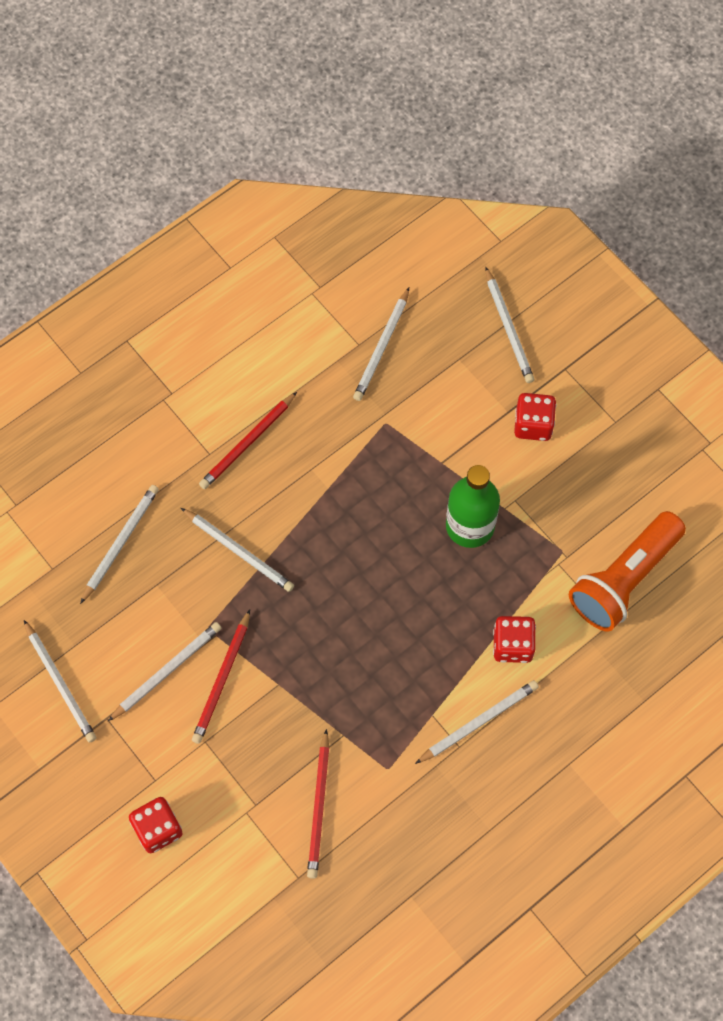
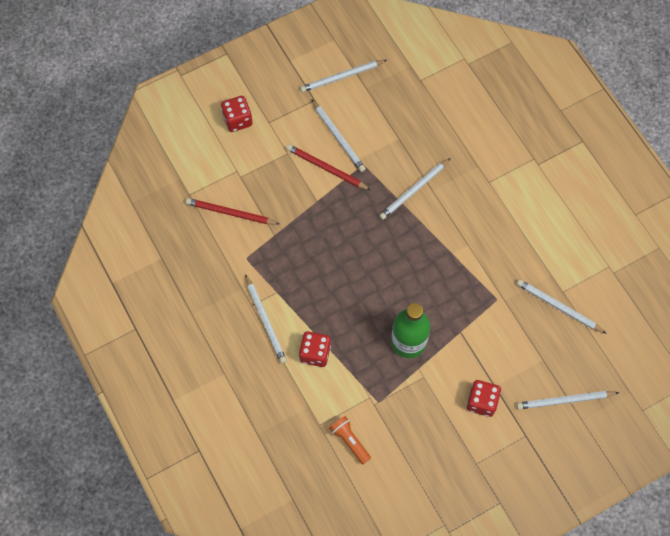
camera: 100 degrees right, 0 degrees up
white pencil [80,485,159,604] -> none
red pencil [199,392,297,489] -> none
orange flashlight [569,511,686,632] -> orange flashlight [329,416,371,464], size x0.50

